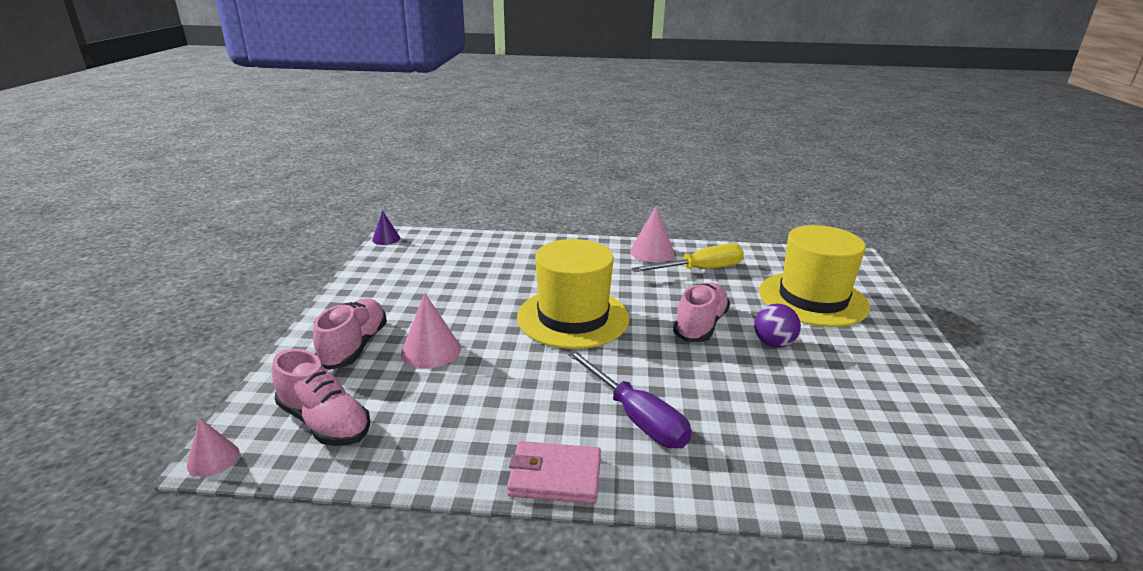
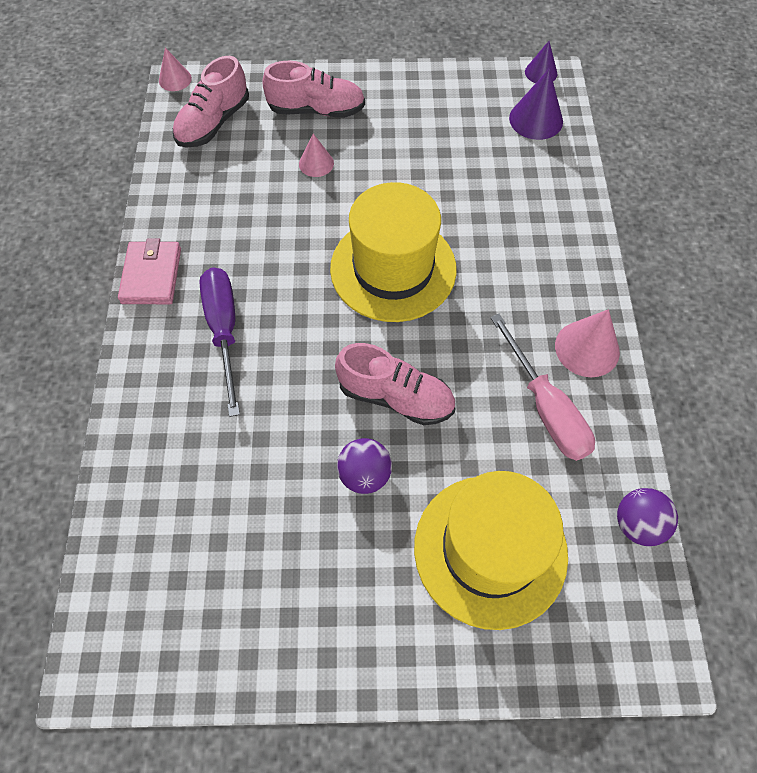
camera: 85 degrees right, 35 degrees up
pink cone [401,293,461,368] -> pink cone [299,134,334,177], size x0.63
purple screwdriver [567,350,692,448] -> purple screwdriver turned 120 degrees clockwise [200,267,240,417]
yellow screwdriver [631,243,744,272] -> pink screwdriver [490,314,595,461]
none -> purple cone [509,68,563,140]
none -> purple ball [617,488,678,546]

